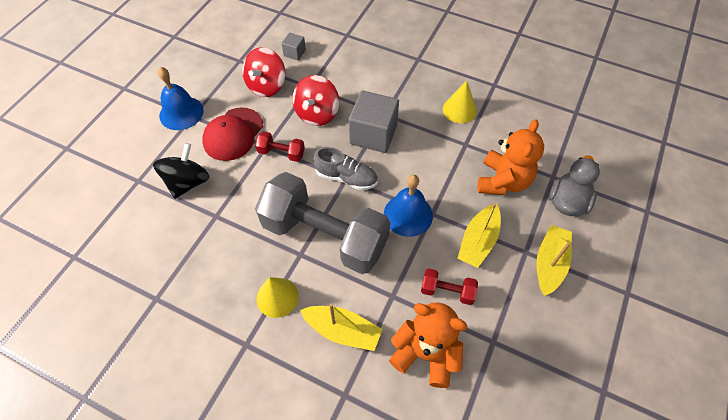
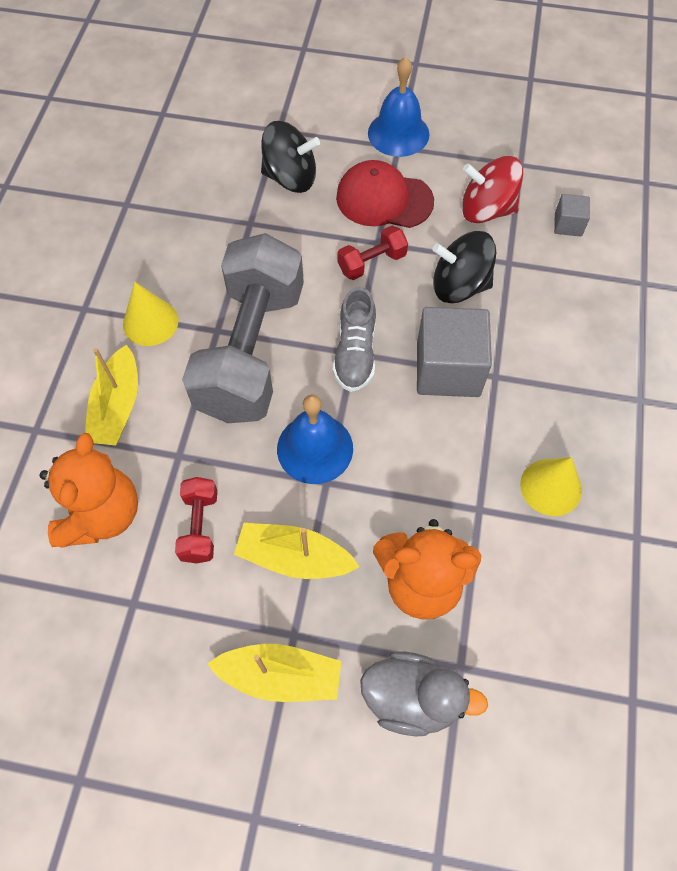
camera: 75 degrees right, 5 degrees up
red dumbbell [255,131,305,162] -> red dumbbell turned 60 degrees clockwise [338,226,408,280]
red spinning top [292,75,339,126] -> black spinning top [432,231,496,303]

